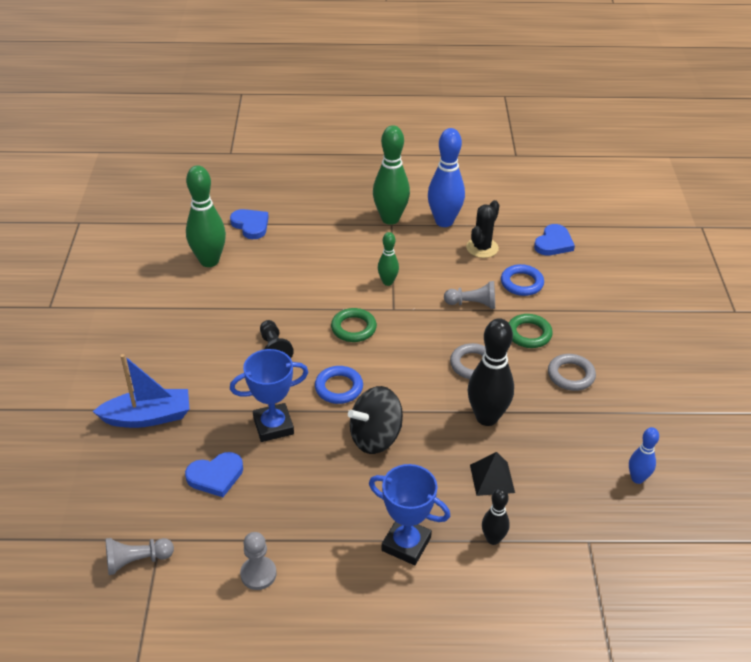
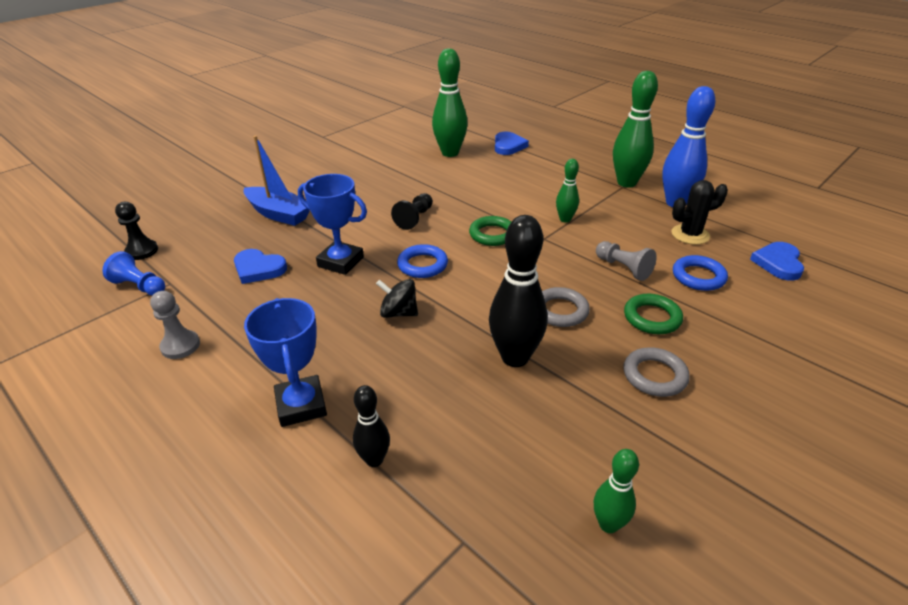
camera: 45 degrees right, 5 degrees down
grey pawn [106,538,174,575] -> blue pawn [102,251,165,295]
black spinning top [348,386,403,454] -> black spinning top [376,279,418,318], size x0.64
black pyramid [470,452,515,496] -> none
blue heart [534,224,575,256] -> blue heart turned 120 degrees clockwise [750,242,804,281]
blue bowling pin [629,427,659,484] -> green bowling pin [594,449,639,533]
none -> black pawn [115,202,158,260]

